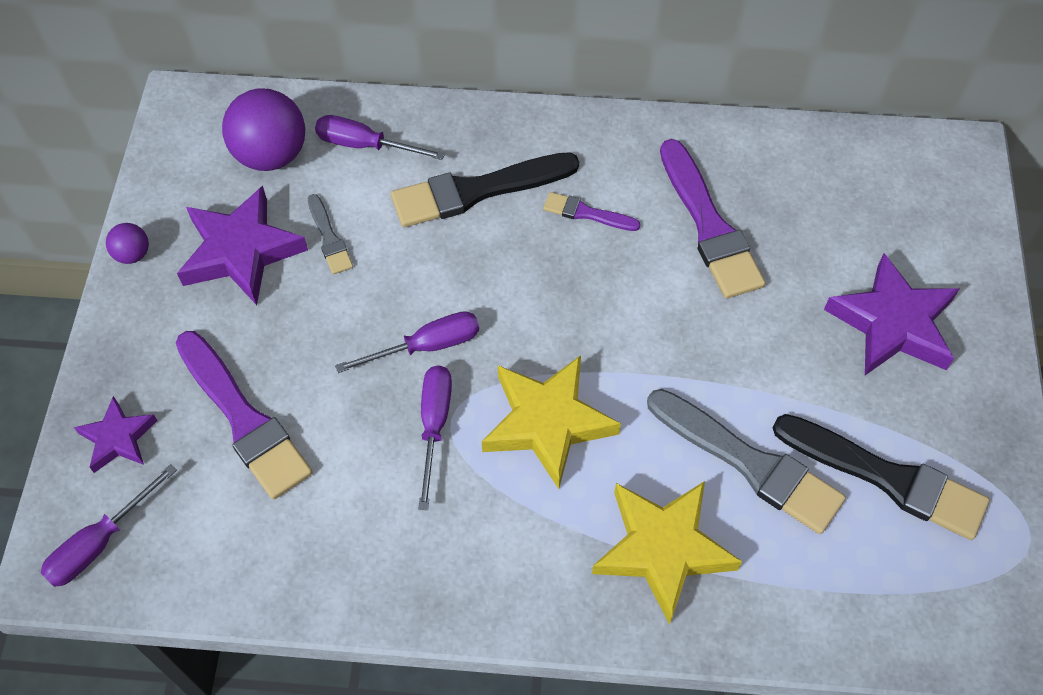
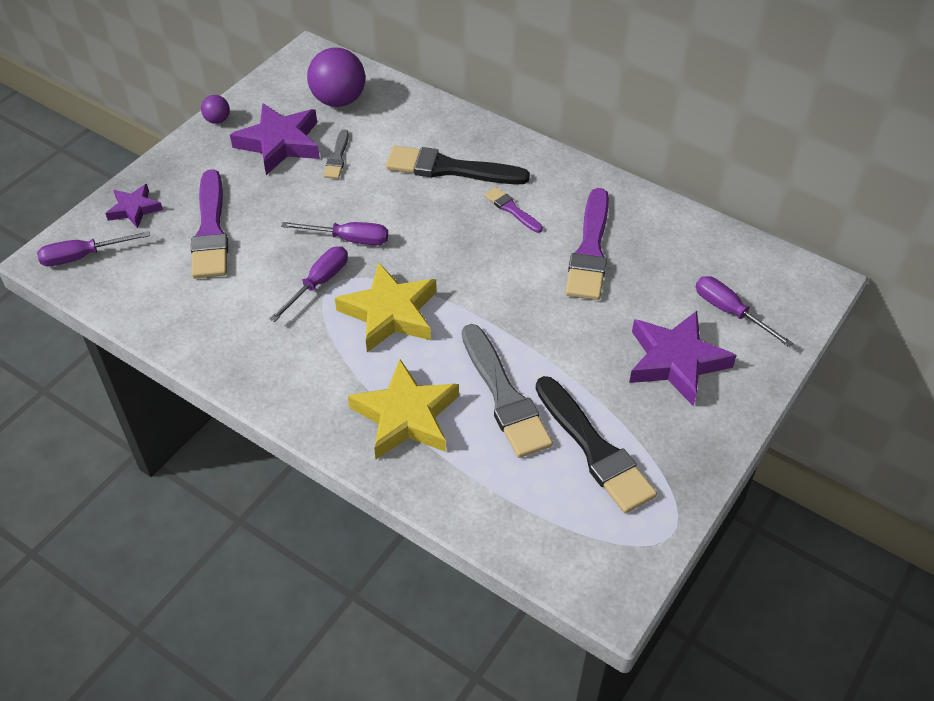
camera: 30 degrees right, 10 degrees down
purple screwdriver [315,115,445,160] -> purple screwdriver moved to [696,276,793,347]

